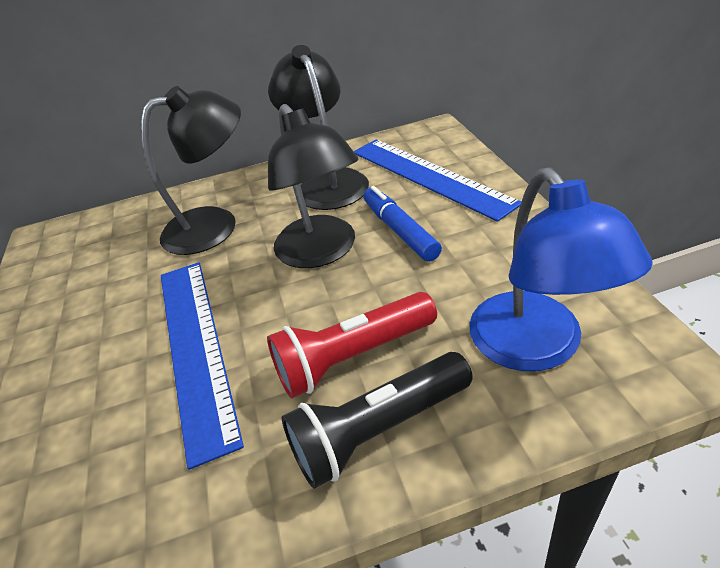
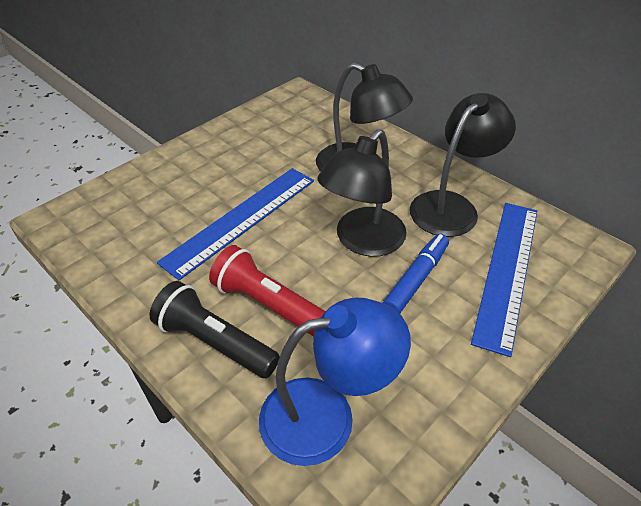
camera: 55 degrees right, 5 degrees up
blue lamp [469,168,653,371] -> blue lamp turned 150 degrees counterclockwise [259,298,411,466]

